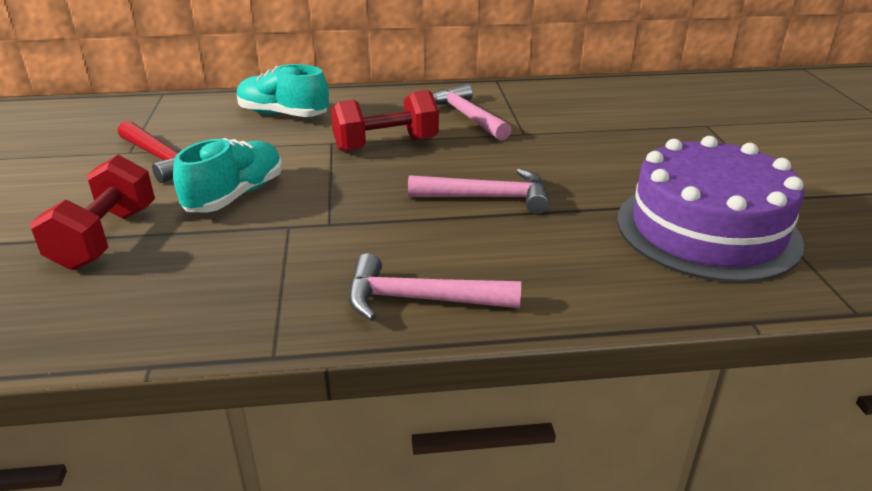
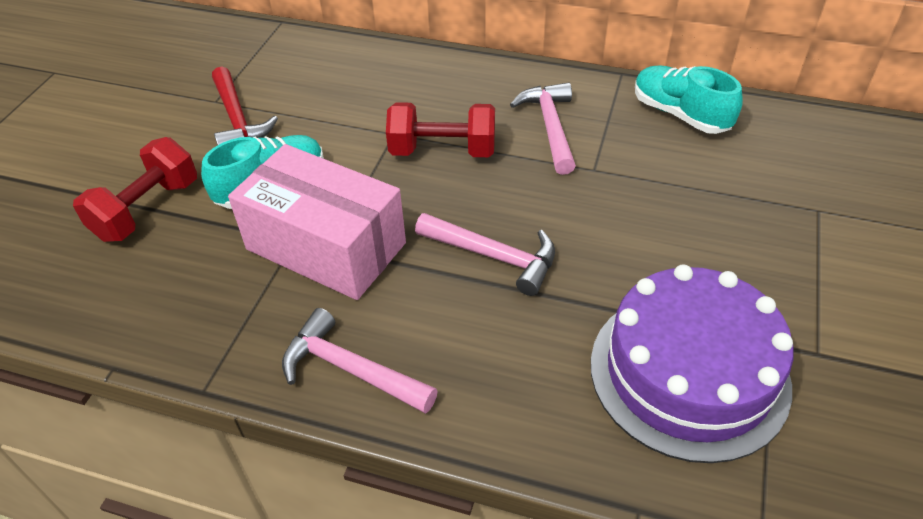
camera: 25 degrees right, 15 degrees up
turquoise shoe [237,64,329,117] -> turquoise shoe moved to [635,66,743,134]
none -> pink box [228,144,406,300]

